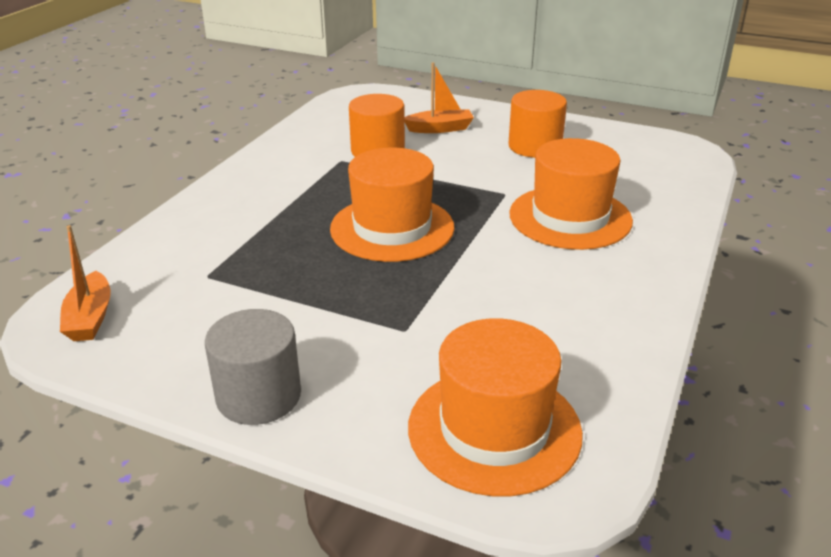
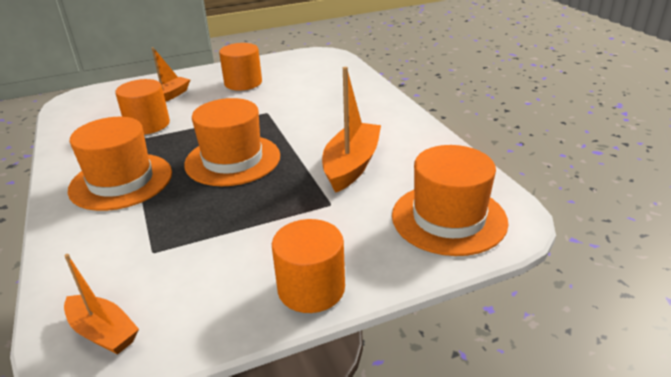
camera: 45 degrees left, 0 degrees up
grey cylinder [205,309,301,425] -> orange cylinder [272,219,345,313]
orange hat [509,138,633,250] -> orange hat moved to [68,117,172,211]
none -> orange boat [322,67,381,193]

